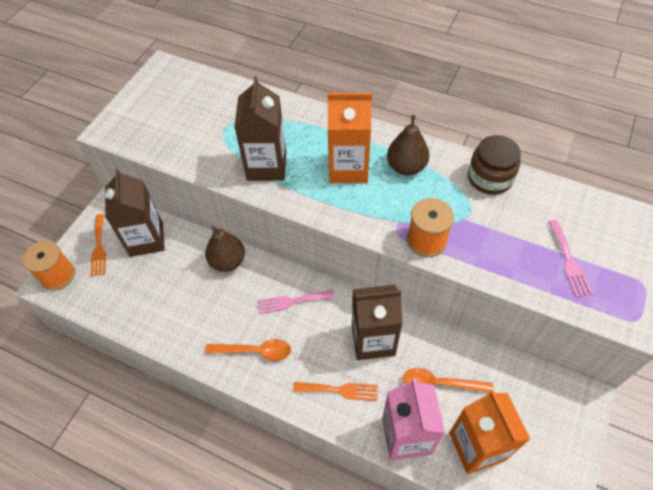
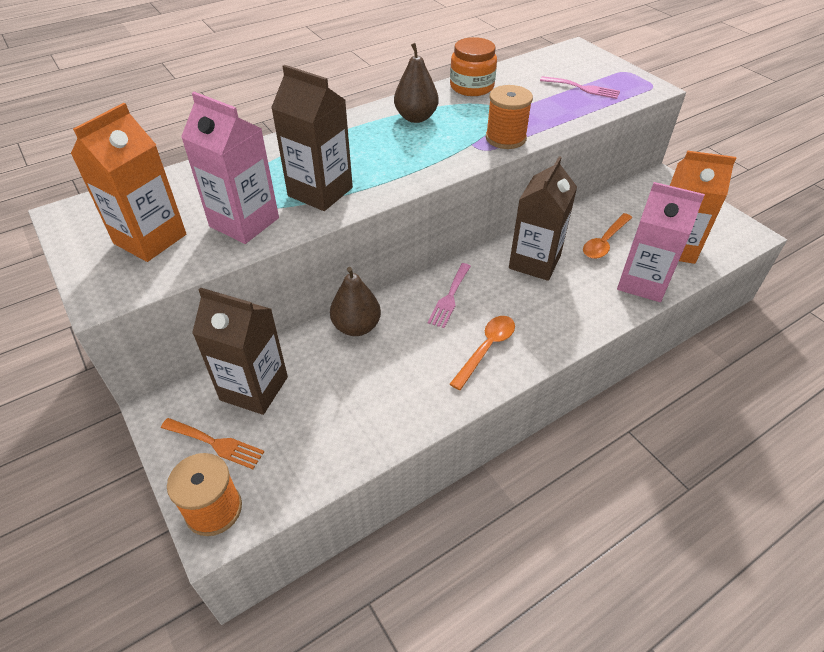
camera: 60 degrees left, 10 degrees down
orange fork [293,382,378,401] -> none
orange carton [328,93,372,183] -> orange carton moved to [71,103,186,262]
brown jar [468,135,521,195] -> orange jar [450,37,497,96]
none -> pink carton [181,92,279,244]

